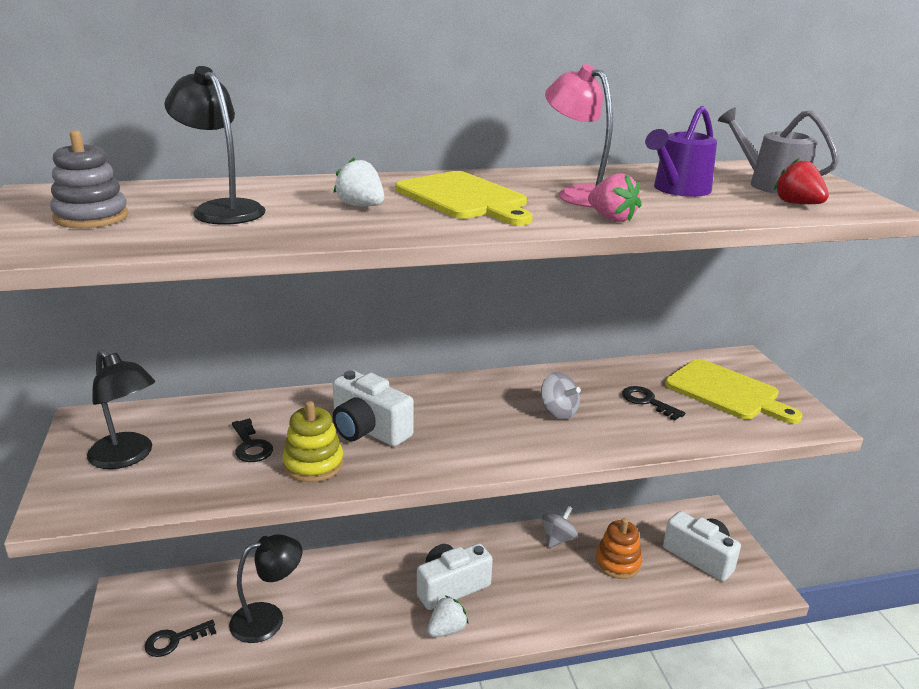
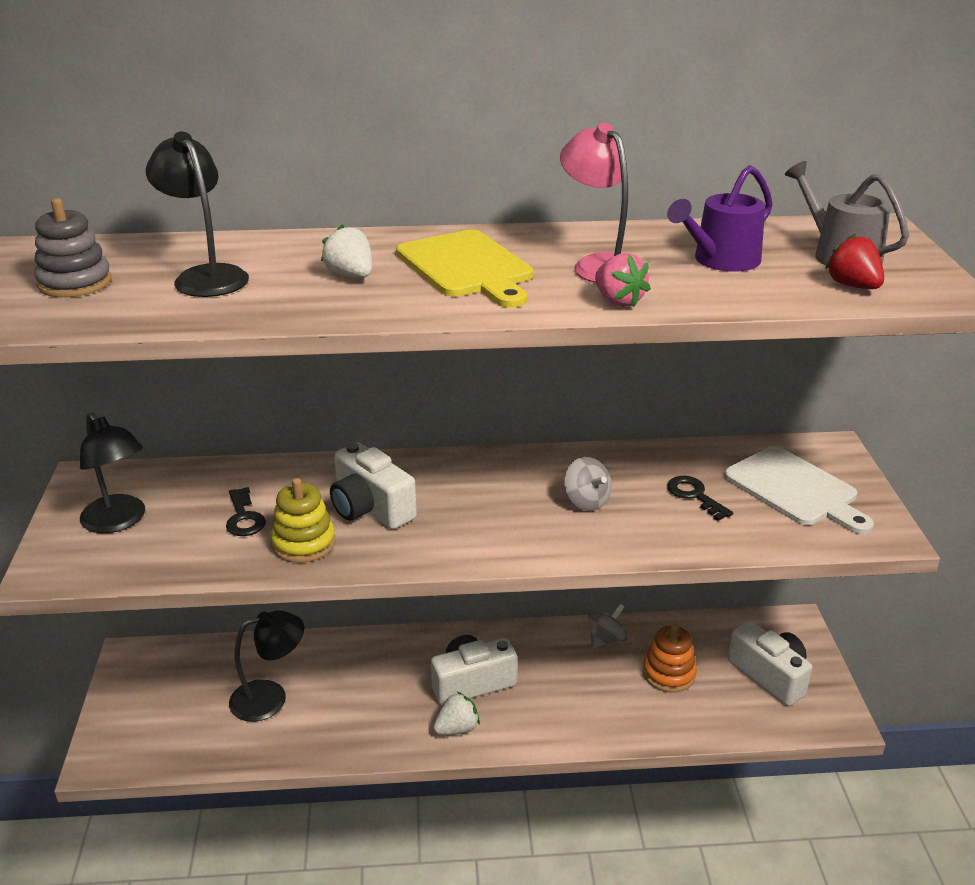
camera: 10 degrees right, 5 degrees up
black key [144,620,216,657] -> none
yellow cutting board [665,359,802,424] -> white cutting board [724,446,874,534]

